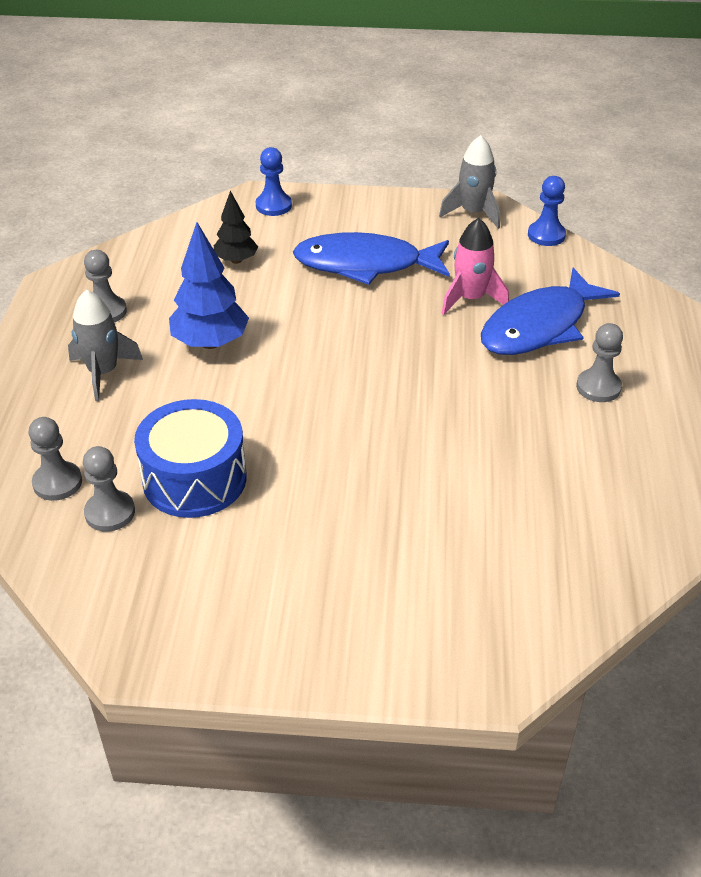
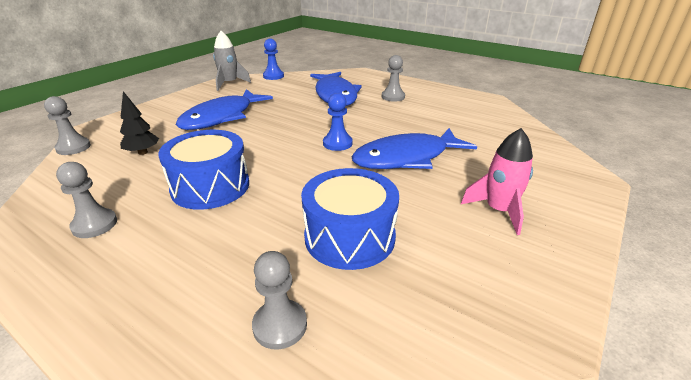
camera: 60 degrees left, 10 degrees down
grey rocket [68,290,143,401] -> none
grey pawn [83,446,135,532] -> grey pawn moved to [44,96,91,155]
blue tree [169,222,249,349] -> blue drum [158,130,249,210]
blue pawn [256,147,292,216] -> blue pawn moved to [323,93,352,151]
pink rocket [441,218,509,315] -> pink rocket moved to [461,128,533,235]
none -> blue fish [351,128,477,169]

